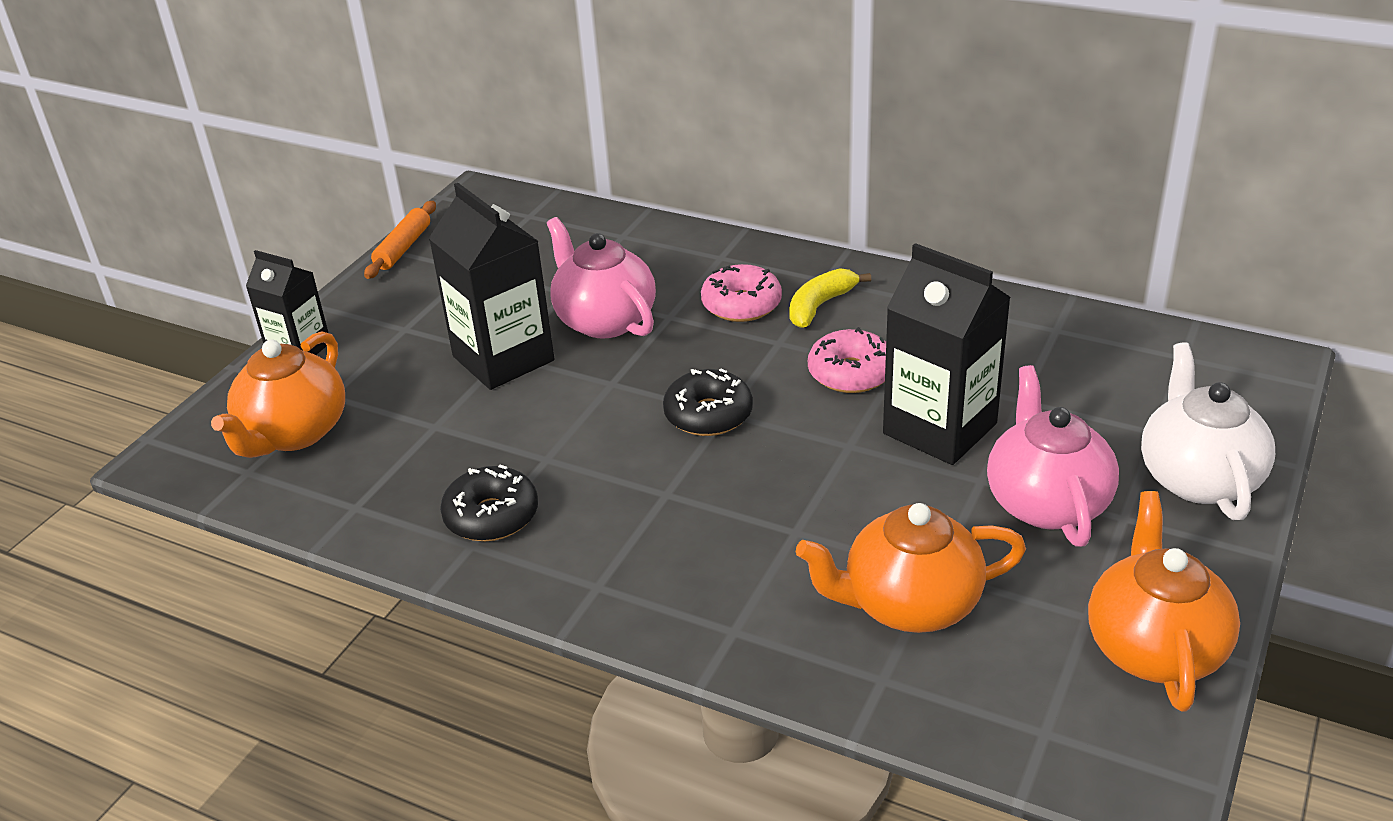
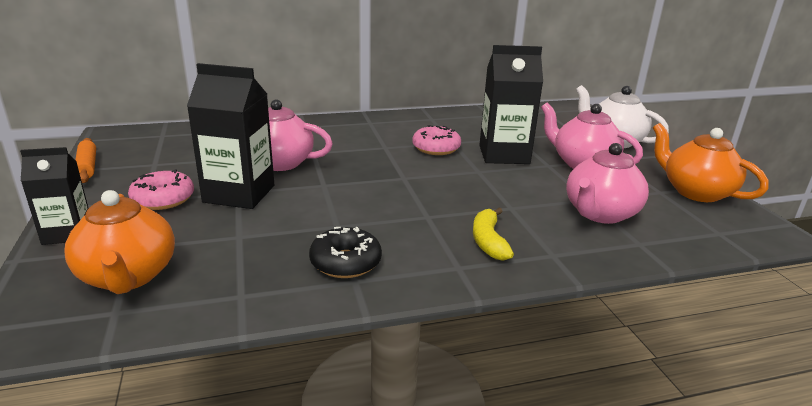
camera: 45 degrees left, 10 degrees down
black donut [663,368,753,436] -> none
pink donut [701,264,782,322] -> pink donut moved to [128,169,194,210]
yellow banana [789,268,871,328] -> yellow banana moved to [473,208,514,260]
orange teapot [796,503,1026,633] -> pink teapot [566,143,649,224]

